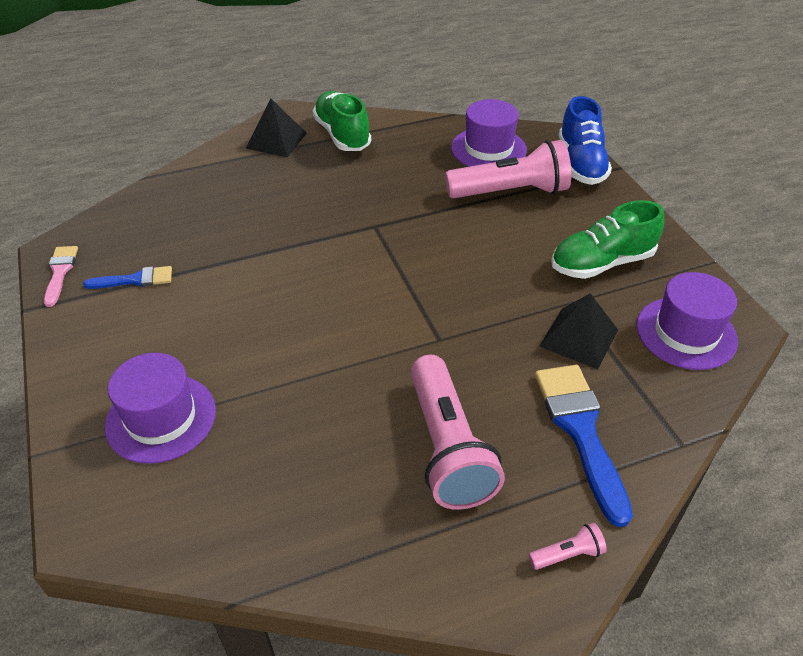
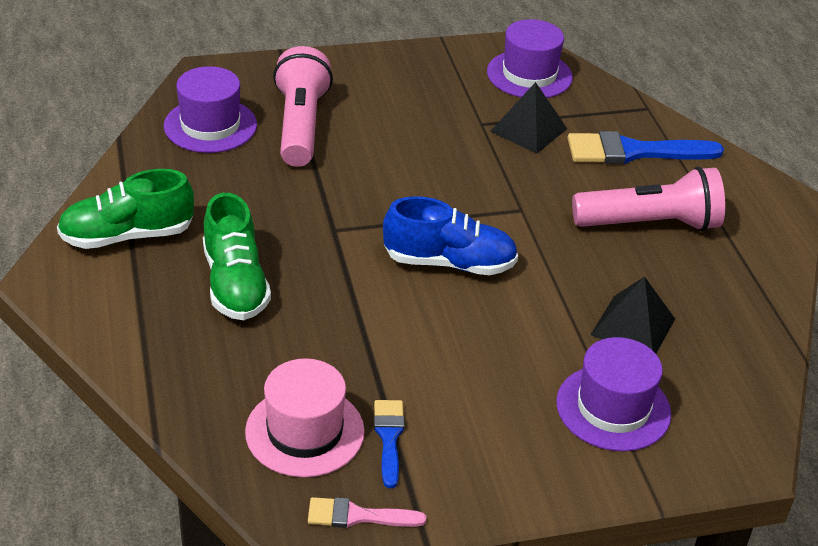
camera: 85 degrees left, 5 degrees down
black pyramid [245,99,307,157] -> black pyramid moved to [591,276,675,353]
pink flashlight [528,523,607,570] -> none
green shoe [551,200,664,279] -> green shoe moved to [203,193,271,320]
blue shoe [559,96,612,185] -> blue shoe moved to [383,196,518,275]
none -> pink hat [245,358,365,477]

